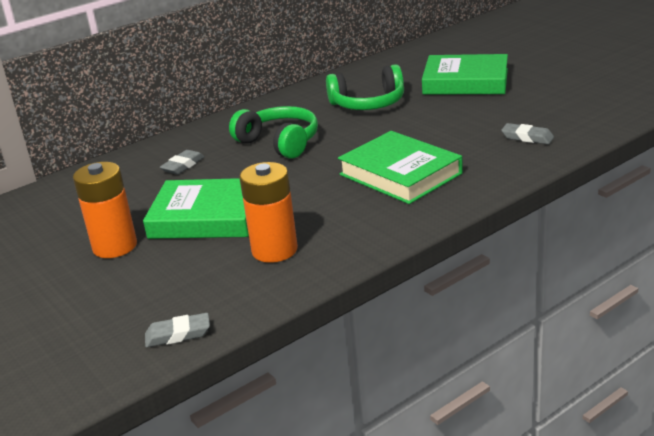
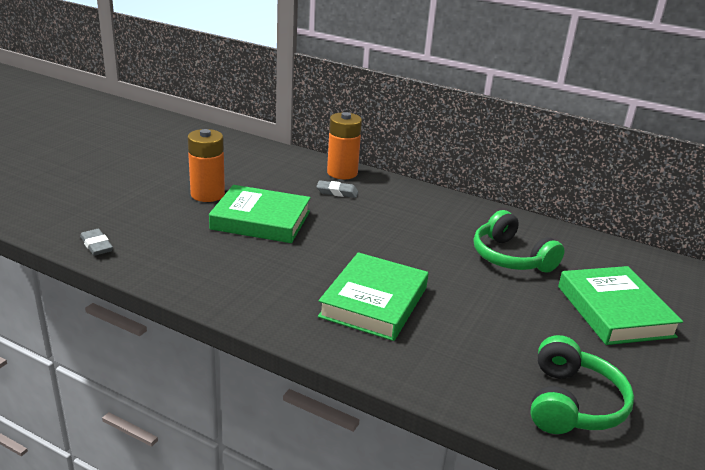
camera: 60 degrees right, 0 degrees up
green book [143,178,249,239] -> green book turned 60 degrees counterclockwise [209,185,311,243]
green headphones [229,106,318,159] -> green headphones moved to [530,335,634,434]
orange battery [239,162,298,263] -> orange battery moved to [327,112,362,179]
grey eraser [501,123,554,144] -> none

